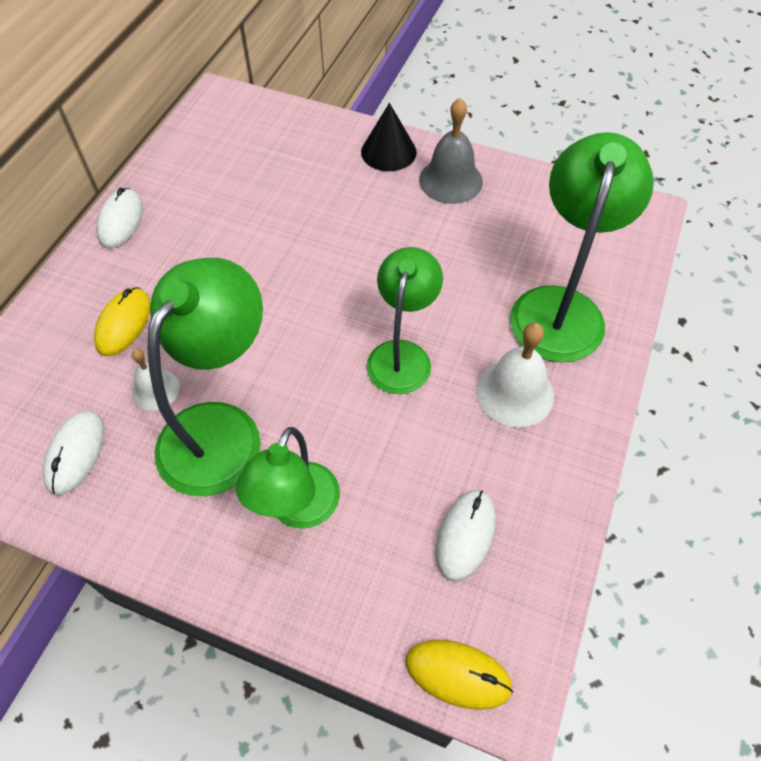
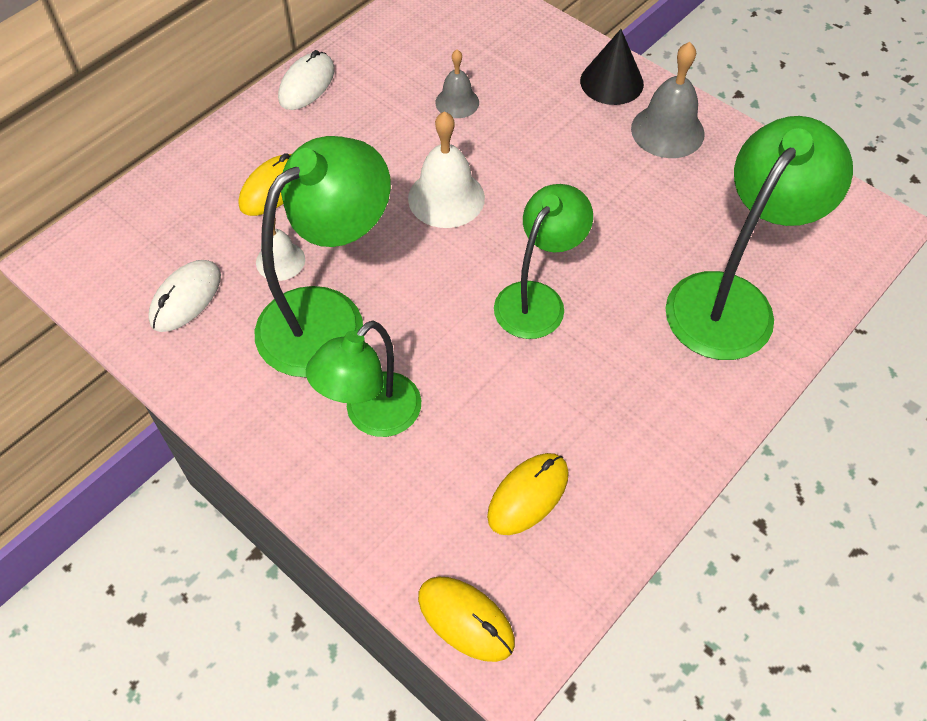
camera: 20 degrees right, 0 degrees up
white mouse [436,490,496,582] -> yellow mouse [487,453,569,535]
white bell [476,323,554,428] -> white bell moved to [408,111,485,228]
none -> grey bell [435,50,479,118]

